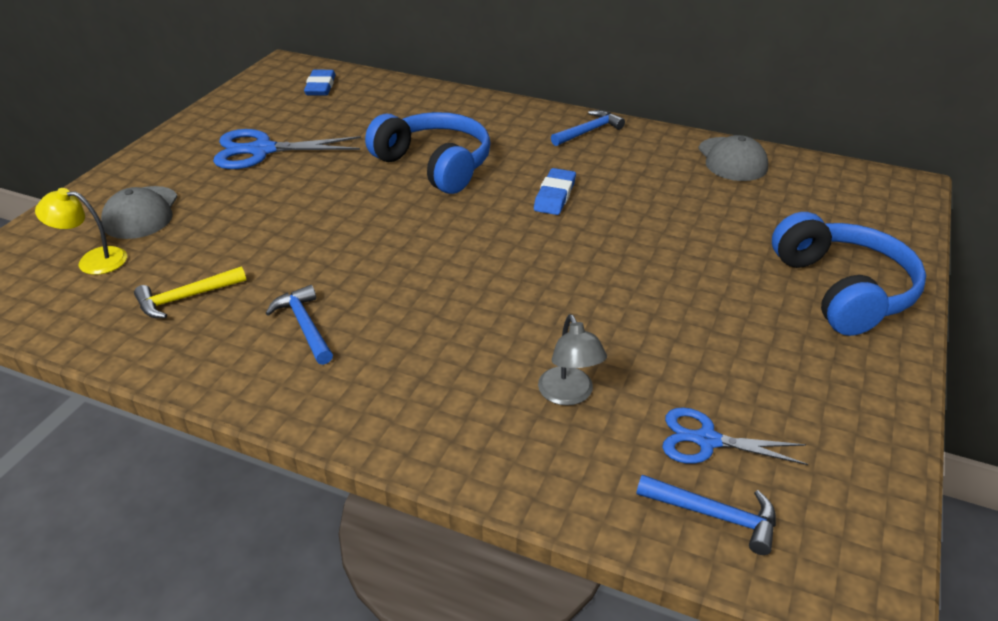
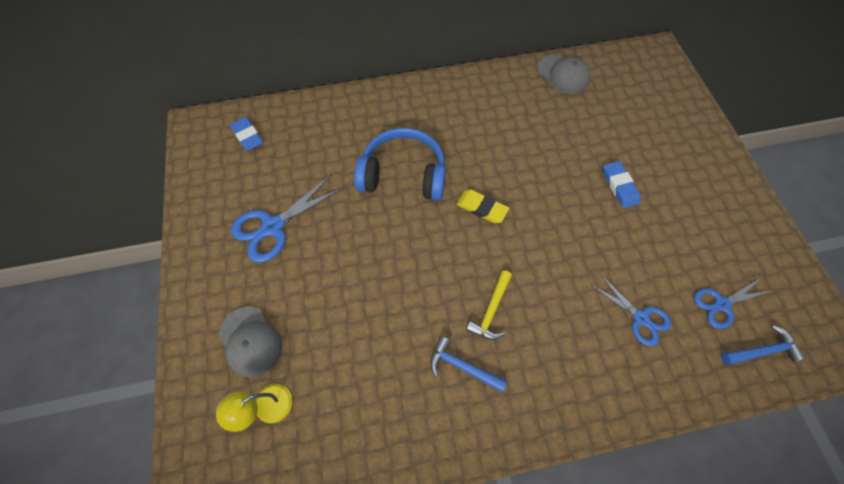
camera: 35 degrees left, 25 degrees up
yellow hammer [134,266,247,318] -> yellow hammer moved to [466,270,512,340]
blue eraser [534,168,576,215] -> blue eraser moved to [603,161,641,208]
grey lamp [538,314,607,406] -> blue scissors [591,275,671,346]
blue hammer [551,110,625,146] -> none
blue headphones [772,212,926,336] -> none
none -> yellow eraser [457,189,509,223]

